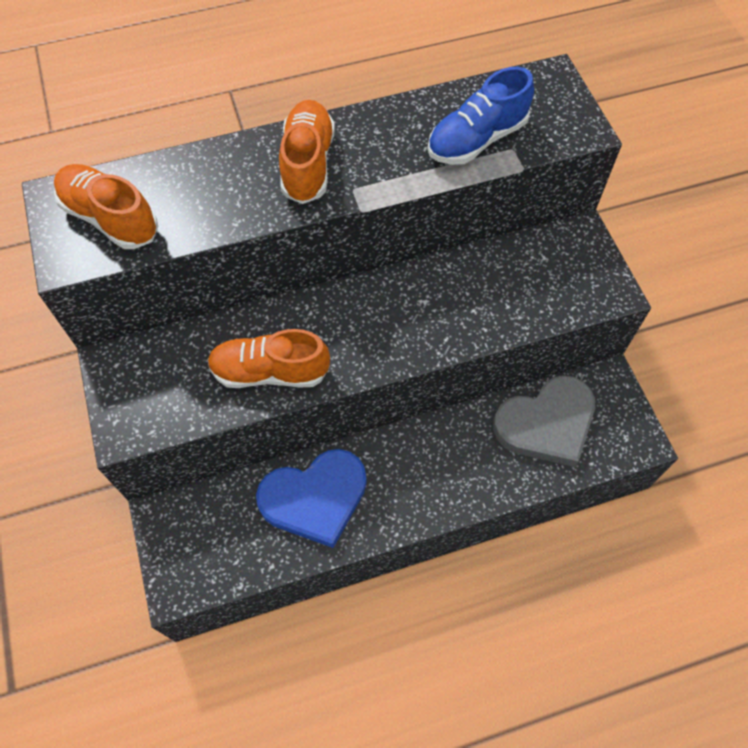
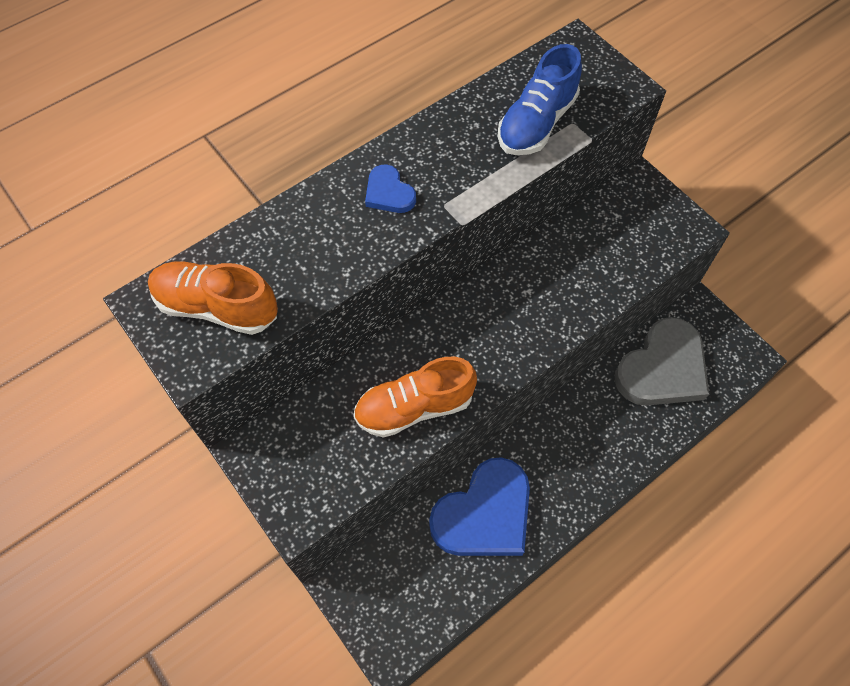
camera: 20 degrees left, 0 degrees up
orange shoe [279,100,335,204] -> blue heart [365,164,416,213]

